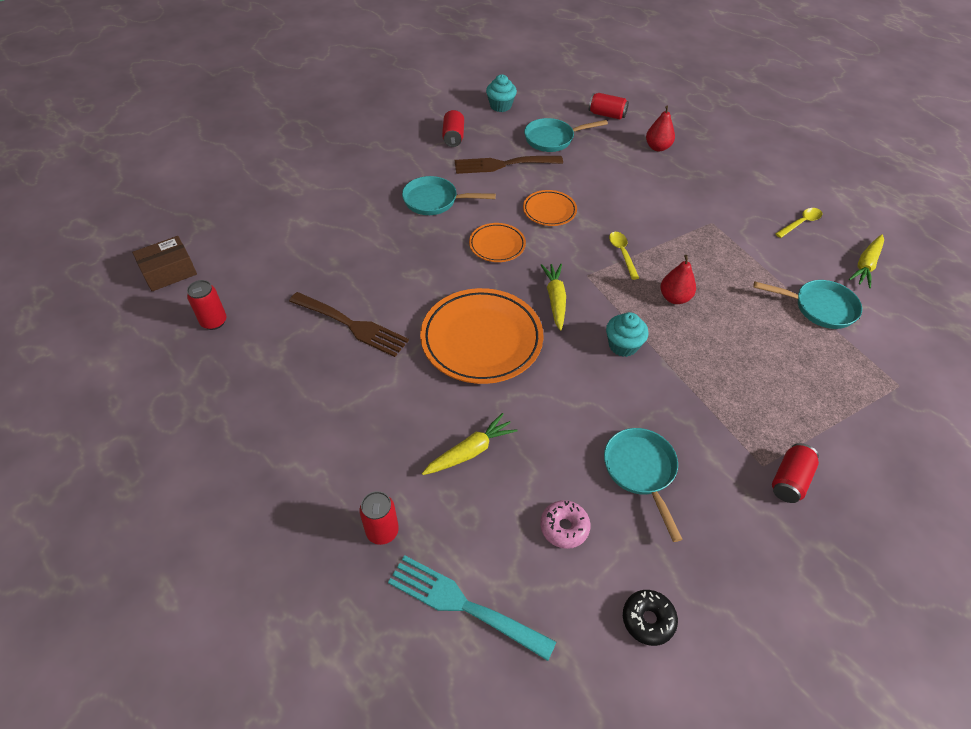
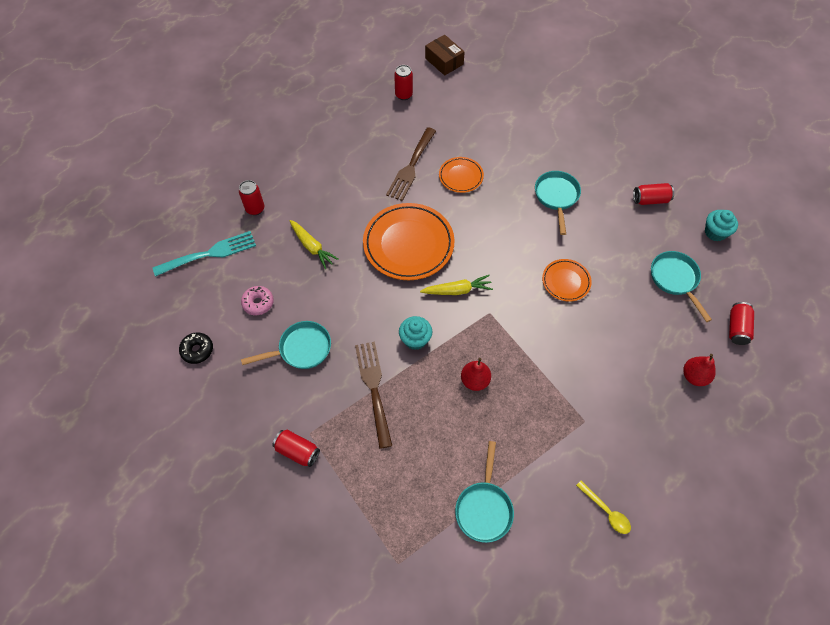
camera: 85 degrees right, 10 degrees up
turquoise fork [388,555,556,661] -> turquoise fork turned 45 degrees clockwise [153,231,256,277]
brown fork [455,156,563,174] -> brown fork moved to [355,342,392,449]
orange plate [469,223,526,262] -> orange plate moved to [439,157,484,193]
yellow spoon [609,232,639,280] -> none
yellow carrot [849,234,884,288] -> none

